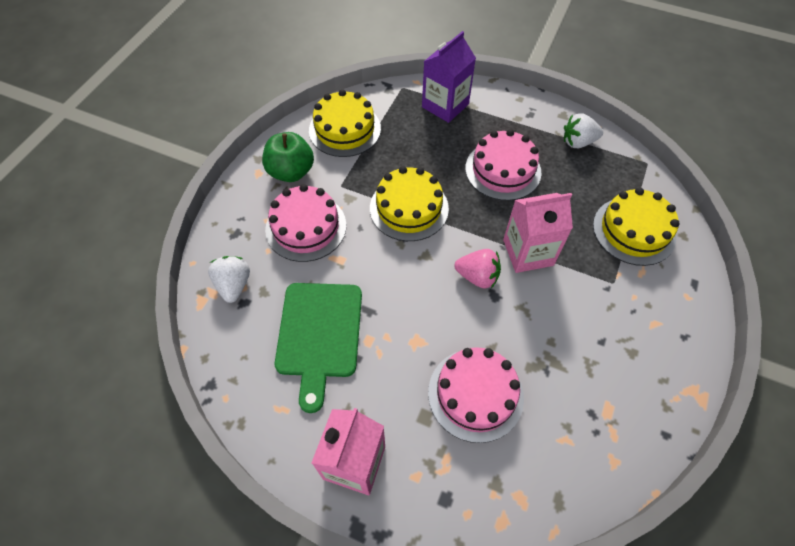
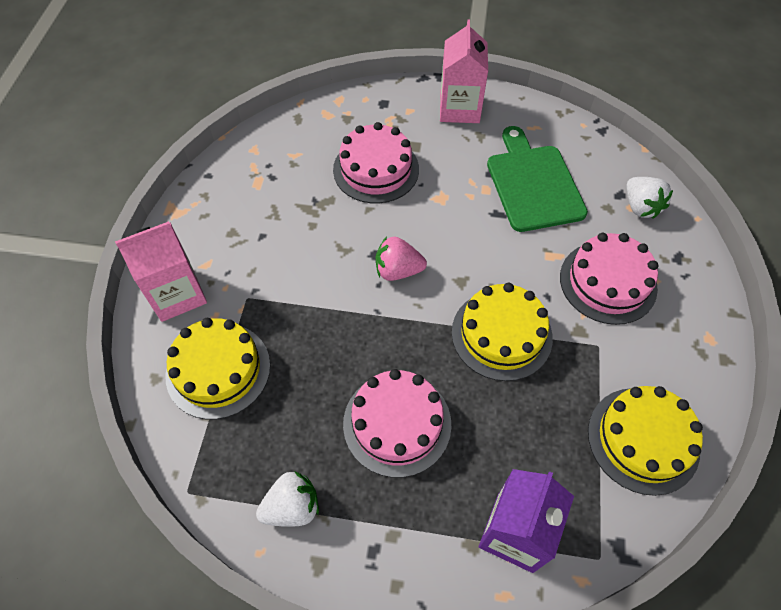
camera: 165 degrees right, 0 degrees up
green apple [262,132,314,182] -> none
pink carton [503,193,573,273] -> pink carton moved to [115,221,207,322]

